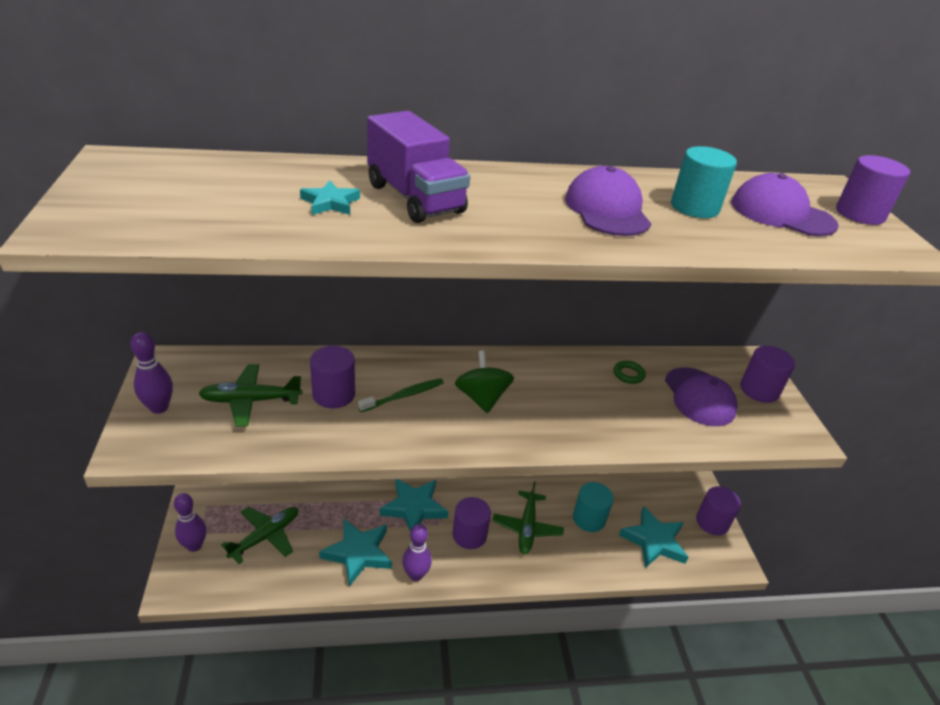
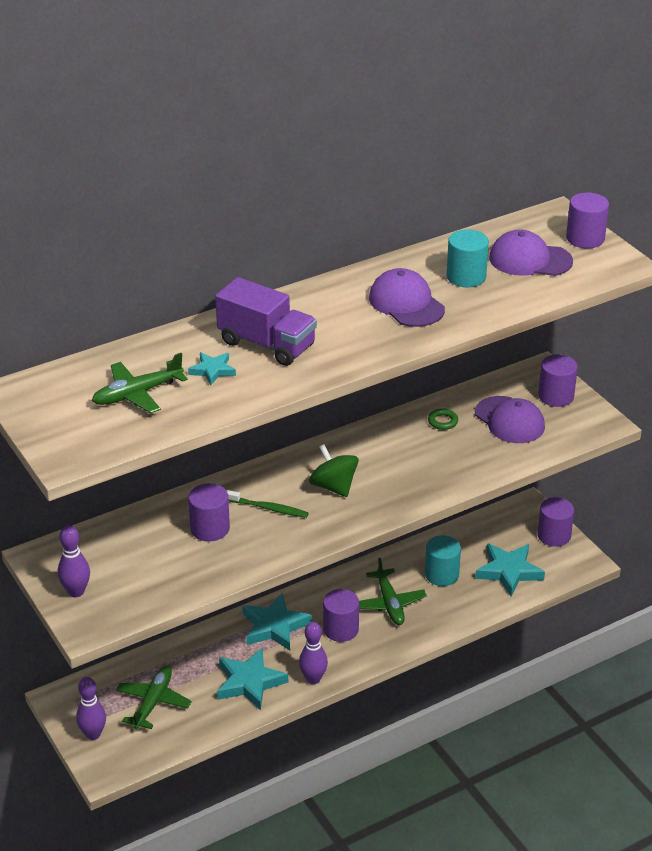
camera: 20 degrees left, 0 degrees up
green plane [198,364,302,427] -> green plane moved to [92,353,188,413]
green toothbrush [358,378,444,412] -> green toothbrush turned 75 degrees clockwise [227,490,309,518]

